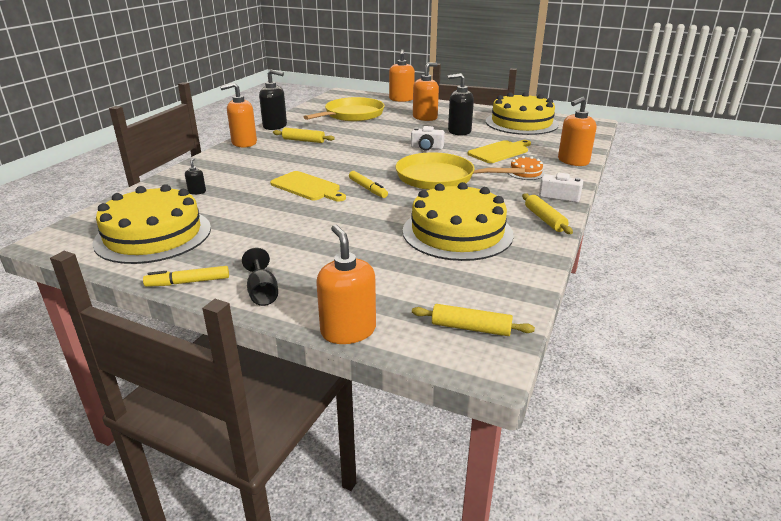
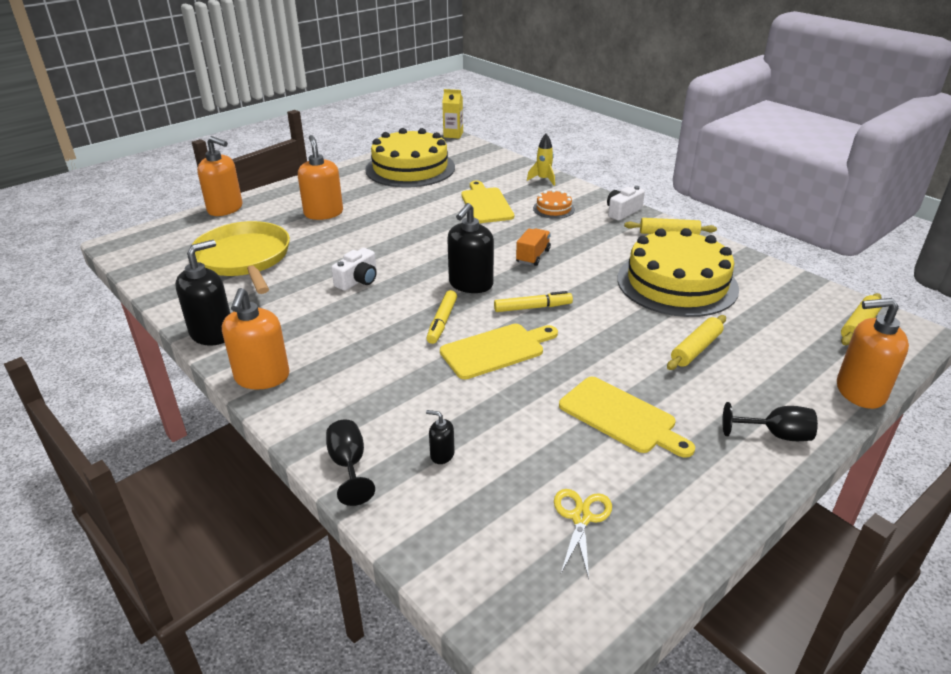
camera: 65 degrees left, 5 degrees up
yellow cake [92,184,211,264] -> yellow scissors [554,489,612,579]
yellow marker [143,266,229,287] -> yellow marker moved to [427,290,457,344]
yellow rolling pin [273,128,335,143] -> yellow rolling pin moved to [667,315,726,370]
yellow pan [395,152,525,190] -> orange truck [516,228,551,266]
white camera [411,126,445,151] -> white camera moved to [331,248,377,291]
black soap dispenser [448,73,474,136] -> black soap dispenser moved to [447,203,494,293]
orange soap dispenser [558,97,596,166] -> yellow rocket [527,134,555,186]
none -> black goblet [326,419,375,506]
none -> yellow carton [442,89,463,139]
none -> yellow cutting board [559,377,695,458]

